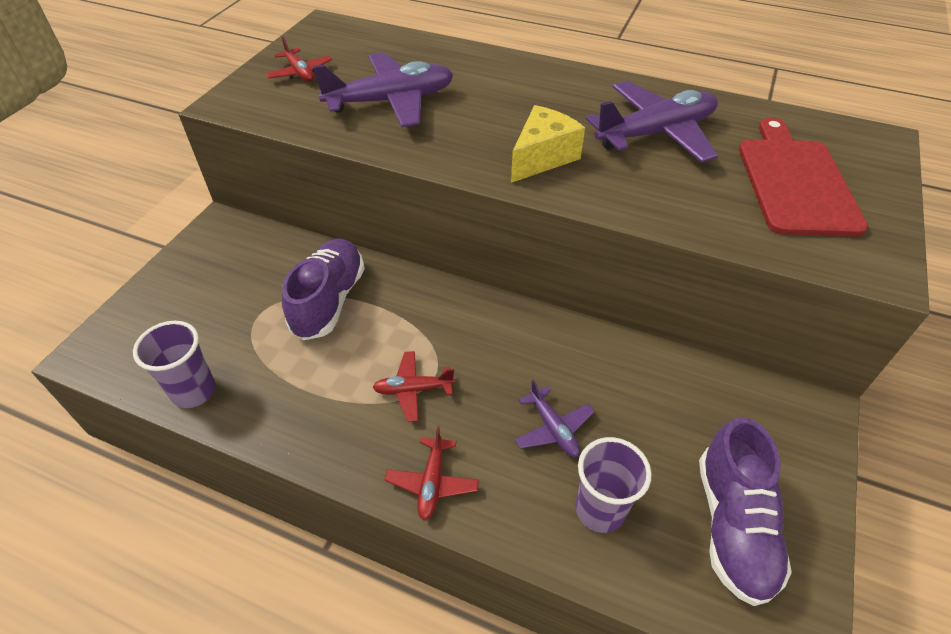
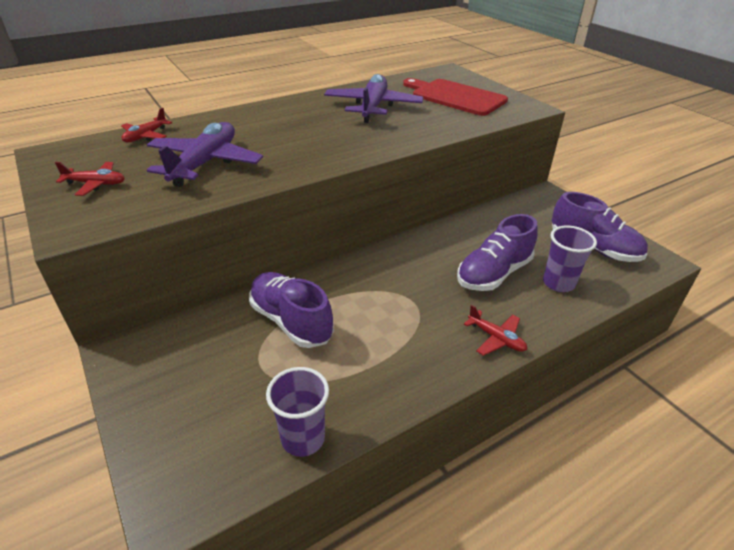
camera: 55 degrees left, 10 degrees down
red plane [372,351,455,422] -> red plane moved to [121,108,172,142]
yellow cheese [511,105,585,183] -> none
purple plane [515,380,595,457] -> purple shoe [457,214,538,291]

